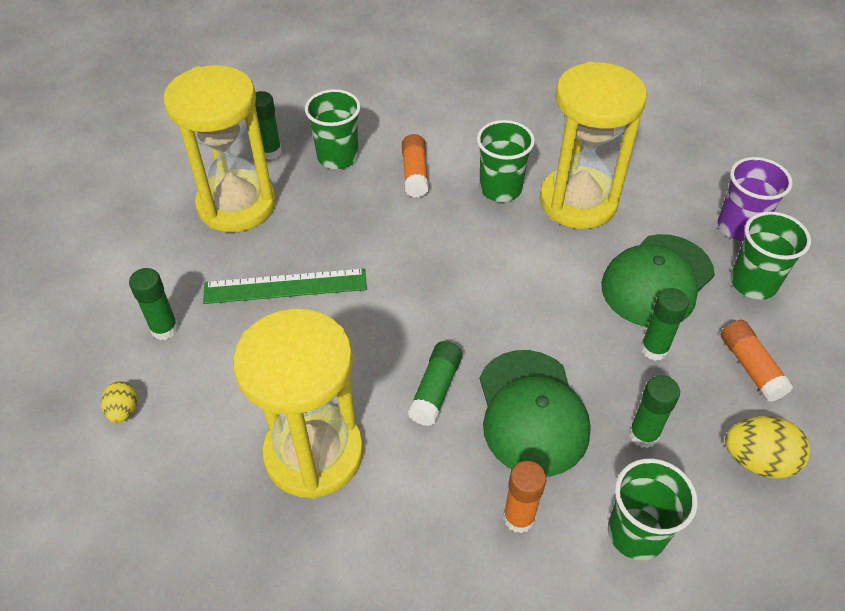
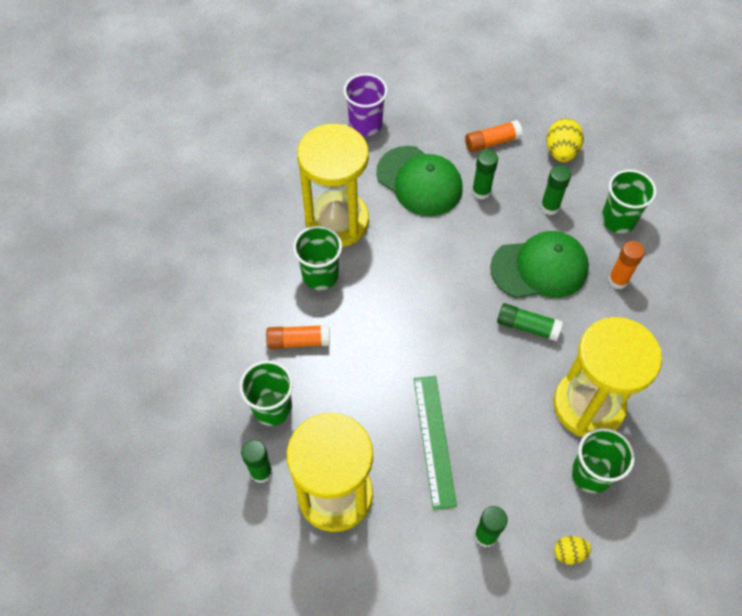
camera: 90 degrees left, 10 degrees up
green cup [730,211,811,300] -> green cup moved to [571,428,635,493]

